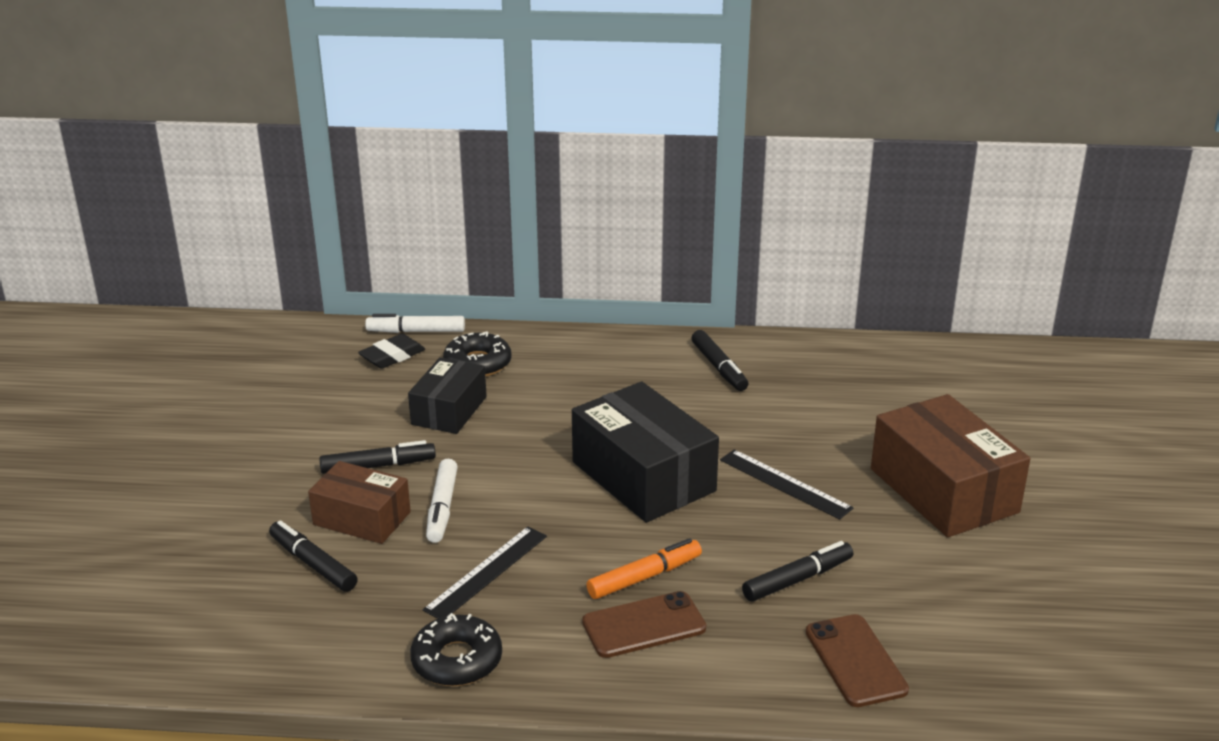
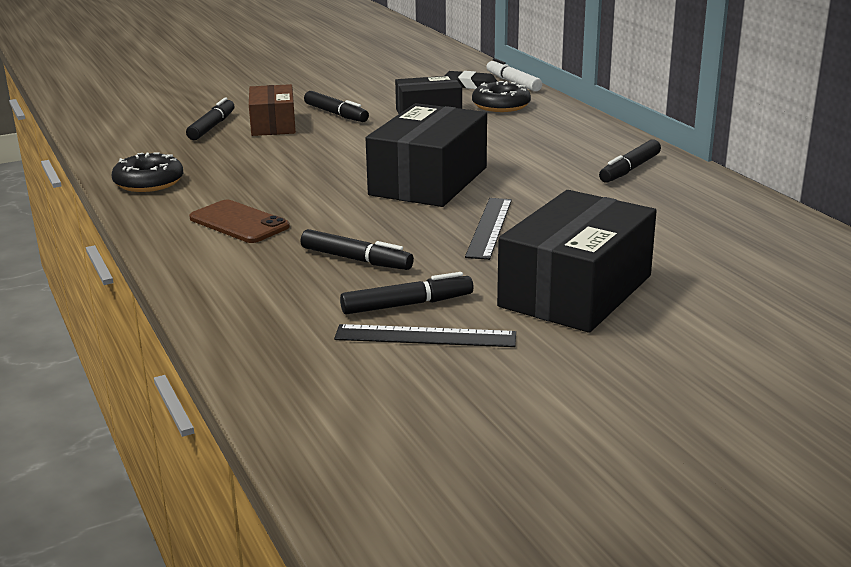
camera: 60 degrees right, 5 degrees down
black ruler [423,526,547,619] -> black ruler moved to [334,324,516,347]
white marker [426,459,458,543] -> none
orange marker [586,538,702,599] -> none
brown phone [806,614,909,707] -> none
brown box [871,394,1030,537] -> black box [497,190,657,333]
none -> black marker [340,272,473,314]

